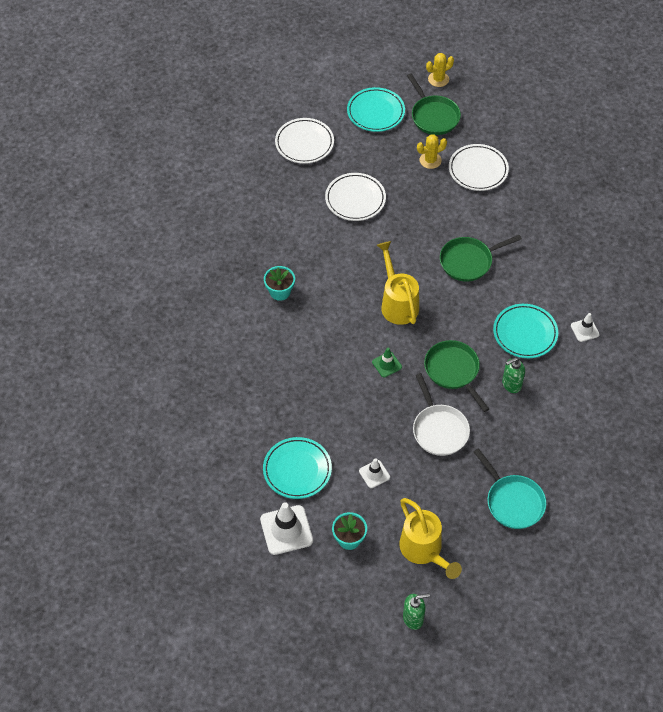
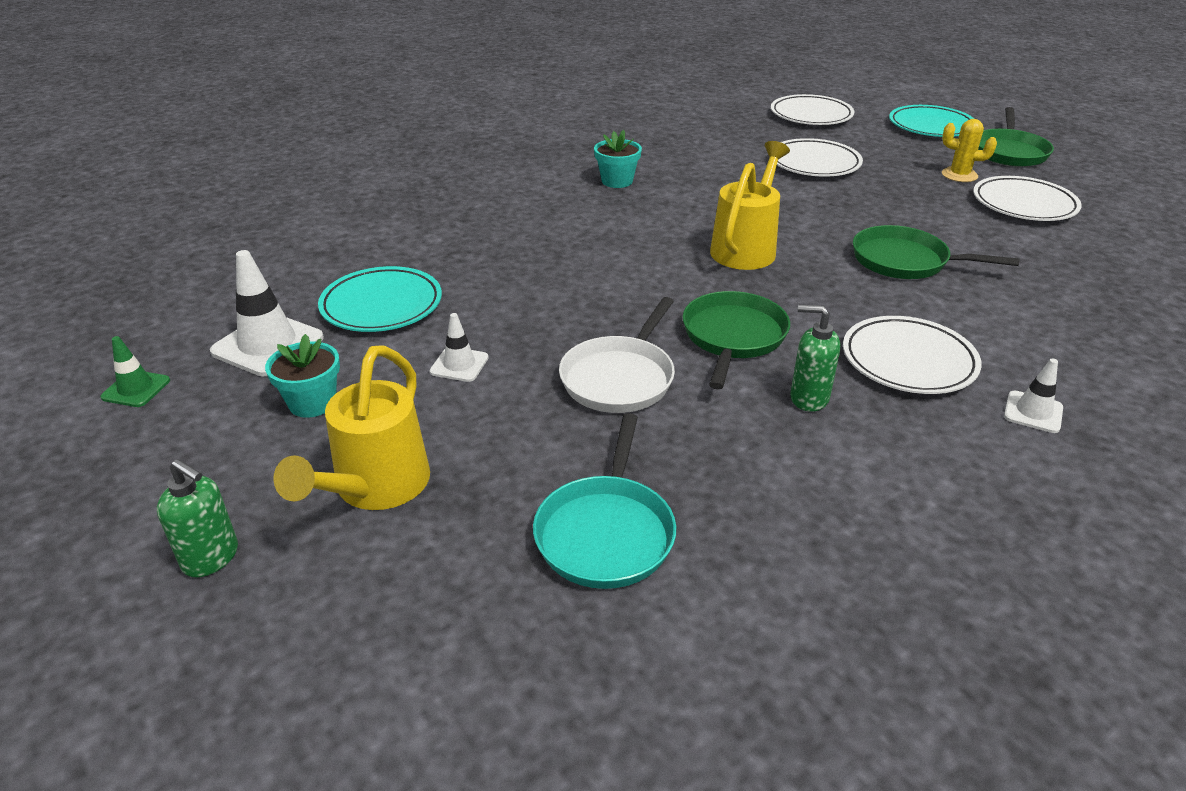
camera: 45 degrees right, 20 degrees down
green traffic cone [372,348,402,377] -> green traffic cone moved to [100,336,170,407]
yellow cactus [426,53,454,87] -> none
turquoise plate [493,304,558,358] -> white plate [843,316,982,394]

